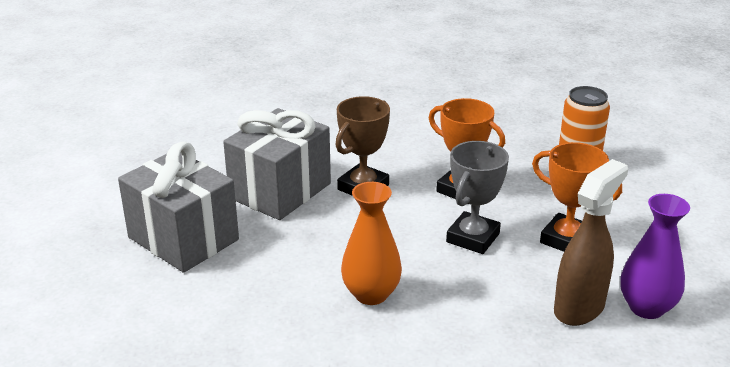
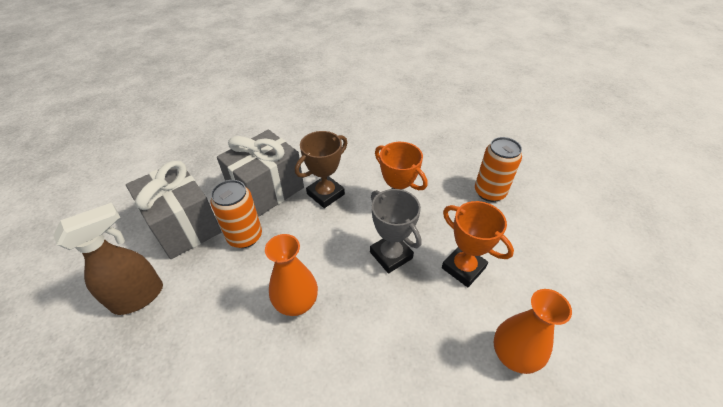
camera: 10 degrees right, 15 degrees up
grey trophy [446,141,509,254] -> grey trophy turned 75 degrees counterclockwise [370,189,421,273]
brown spray bottle [554,159,628,326] -> brown spray bottle moved to [53,203,163,315]
purple vase [620,194,690,319] -> orange vase [493,289,572,374]
none -> orange can [210,180,262,248]

